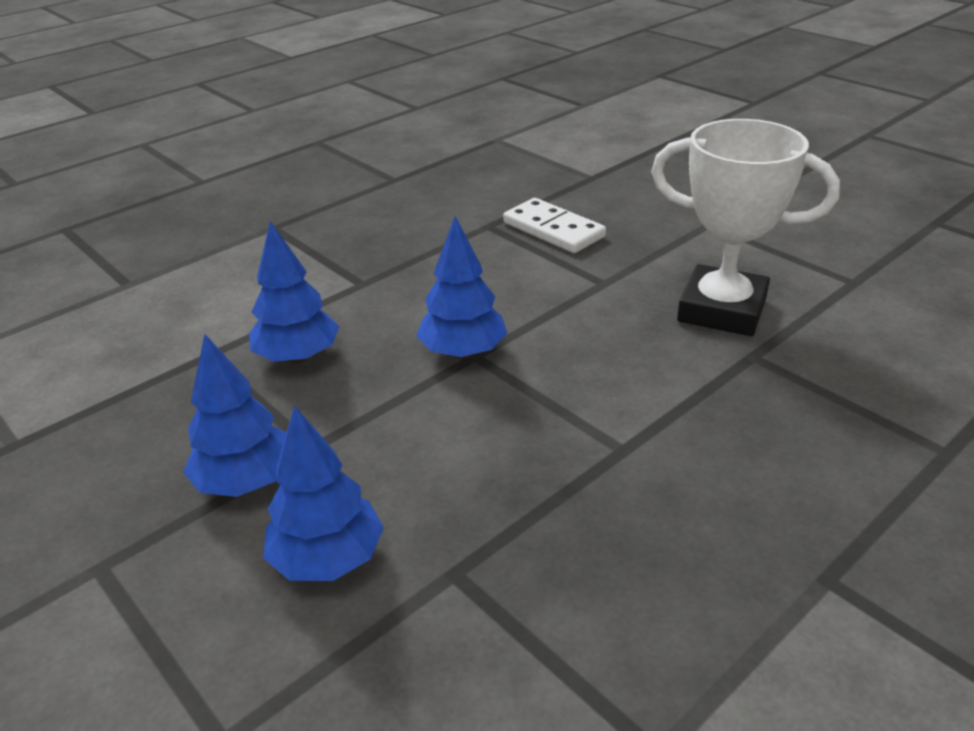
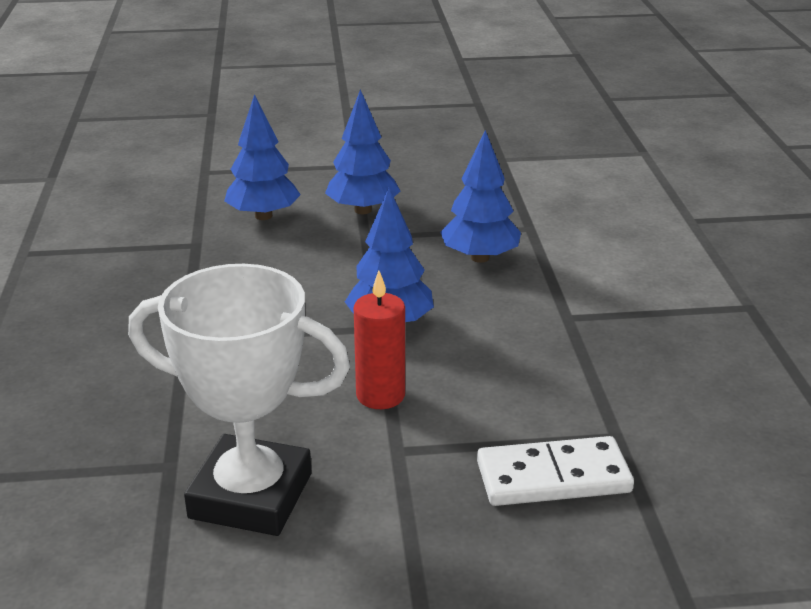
camera: 125 degrees right, 5 degrees down
white trophy [651,119,840,336] -> white trophy turned 45 degrees clockwise [128,264,350,536]
none -> red candle [354,270,405,409]

